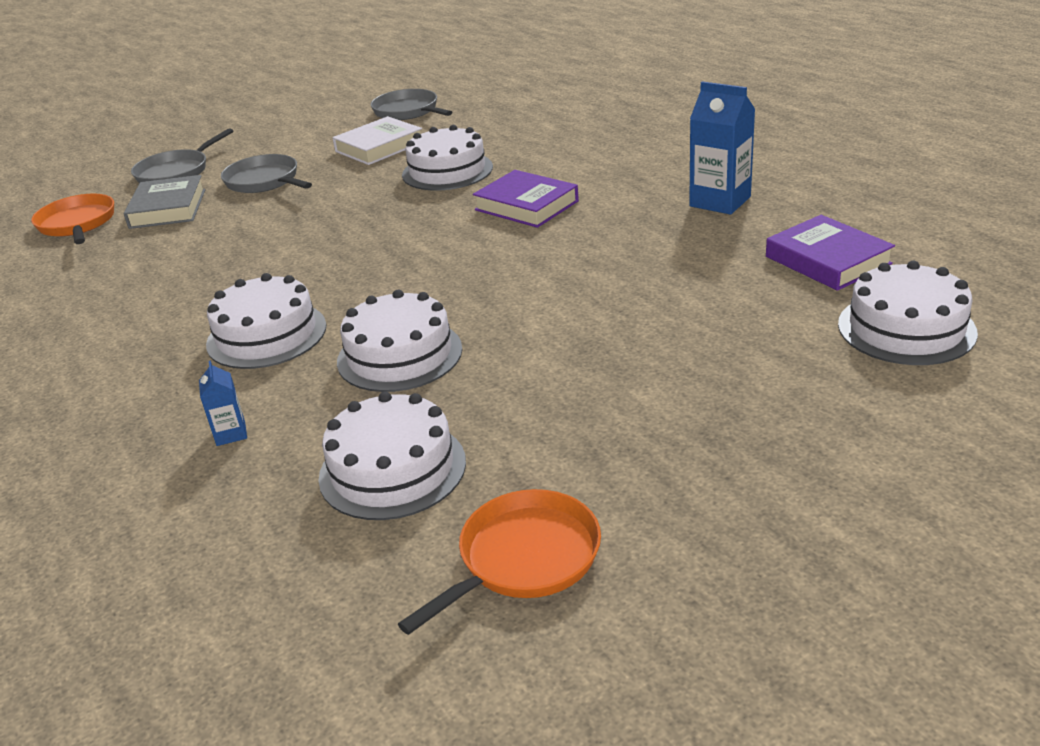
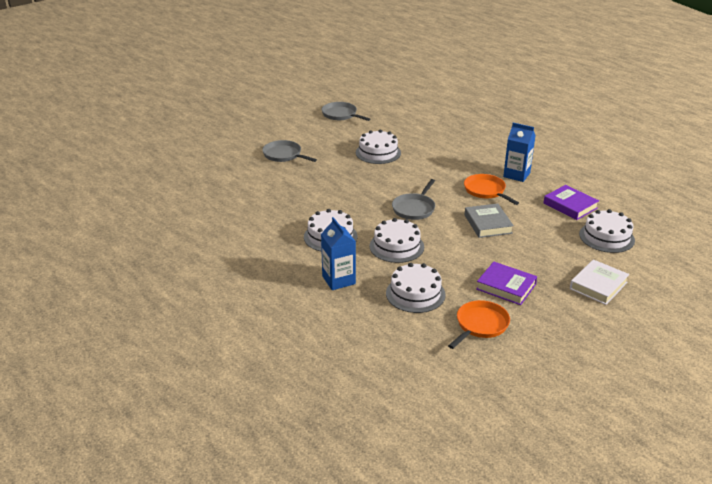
camera: 10 degrees left, 0 degrees up
orange pan [31,194,114,244] -> orange pan moved to [464,174,519,205]
grey book [124,175,205,229] -> grey book moved to [465,203,514,238]
grey pan [131,128,233,183] -> grey pan moved to [392,179,435,220]
blue carton [199,360,247,446] -> blue carton [321,217,356,290], size x2.01
white book [332,116,422,165] -> white book moved to [570,259,629,305]
purple book [473,170,579,228] -> purple book moved to [476,262,537,305]

